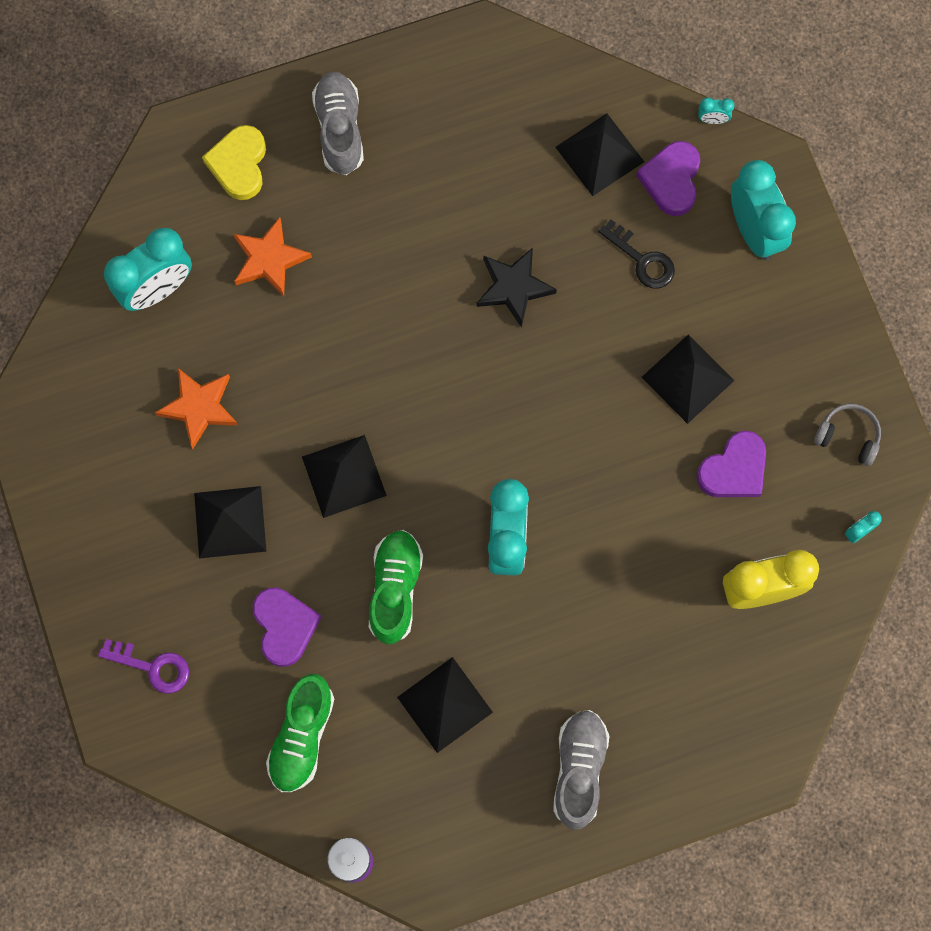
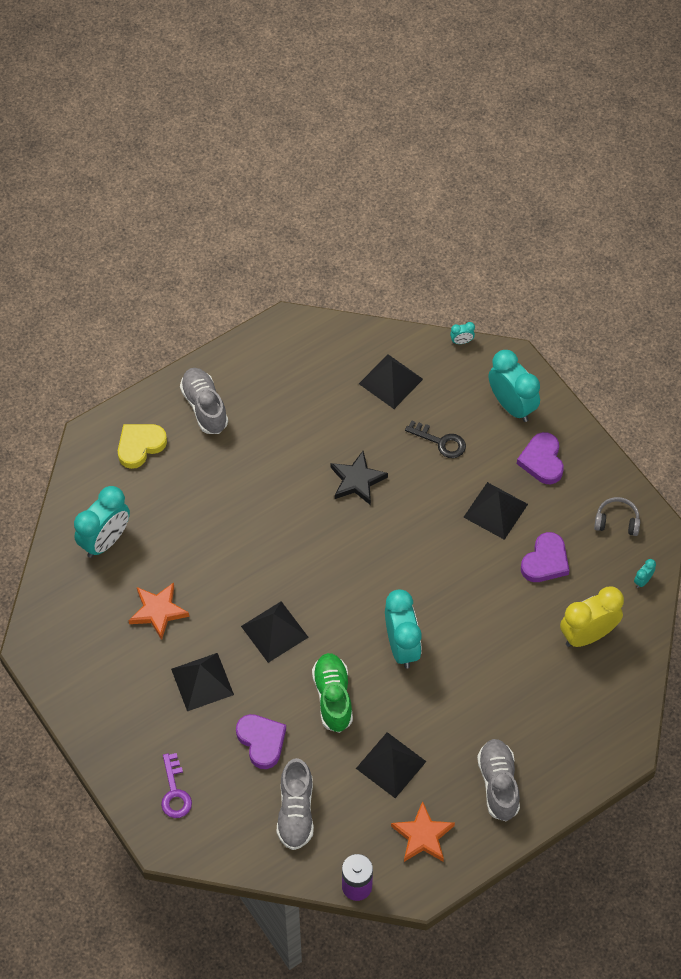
camera: 15 degrees left, 15 degrees down
purple key [98,639,189,694] -> purple key turned 75 degrees clockwise [161,753,192,818]
yellow heart [202,125,266,200] -> yellow heart turned 60 degrees clockwise [118,424,167,469]
orange star [233,217,312,297] -> orange star moved to [391,801,455,862]
green shoe [266,674,334,792] -> grey shoe [277,758,314,850]
purple heart [636,141,700,216] -> purple heart moved to [517,432,564,484]

